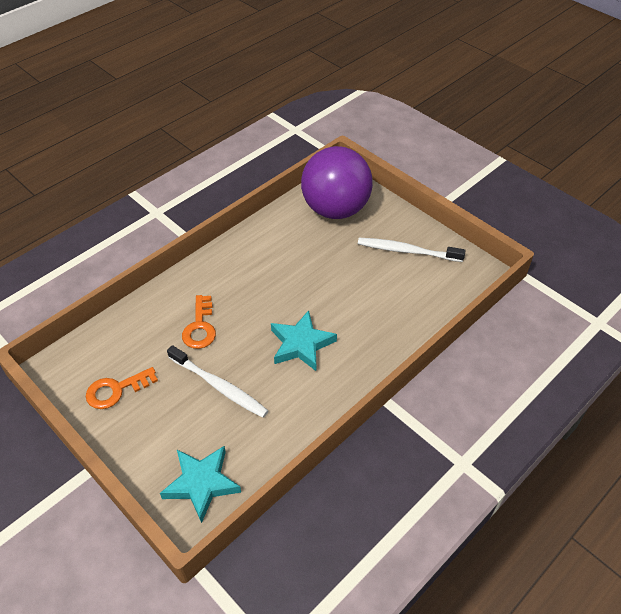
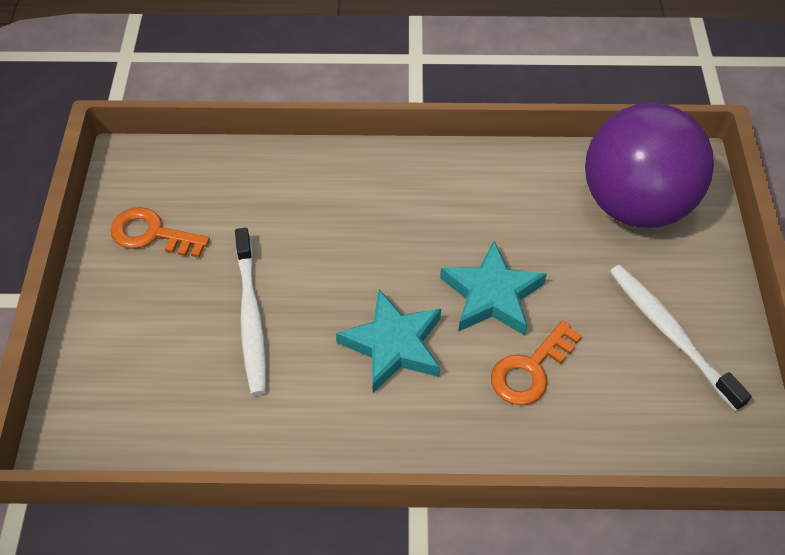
camera: 45 degrees right, 5 degrees up
turquoise star [160,446,241,523] -> turquoise star moved to [440,241,547,335]
orange key [182,295,216,349] -> orange key moved to [491,320,582,405]

